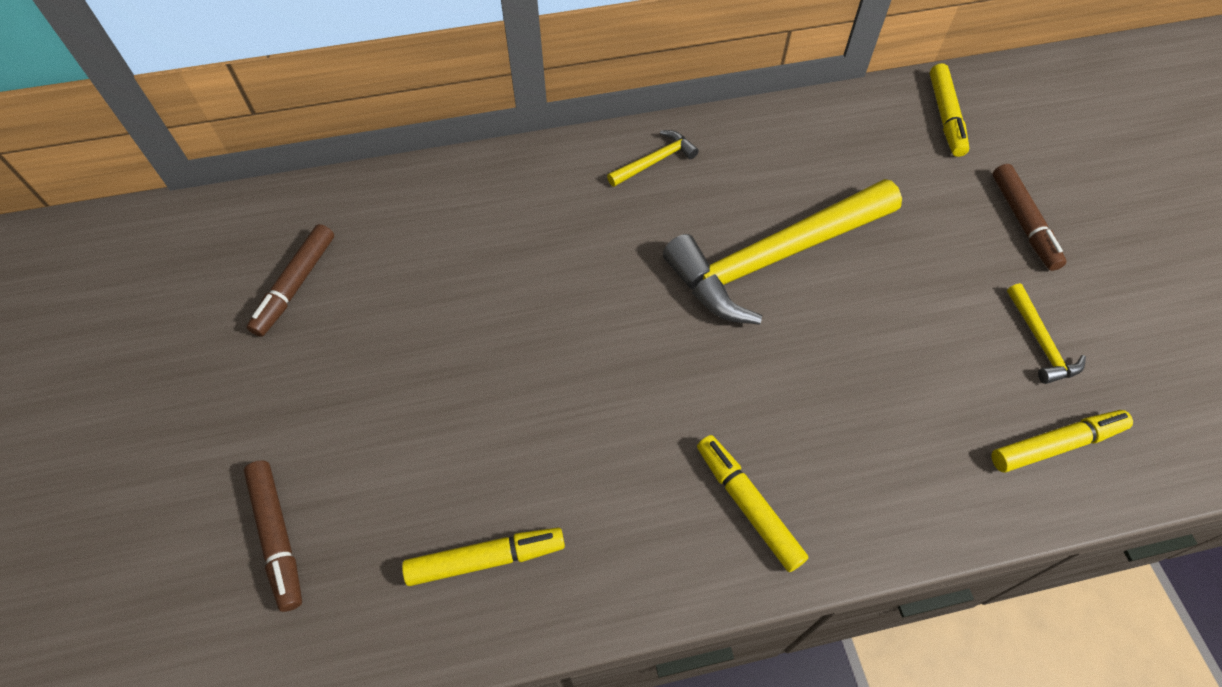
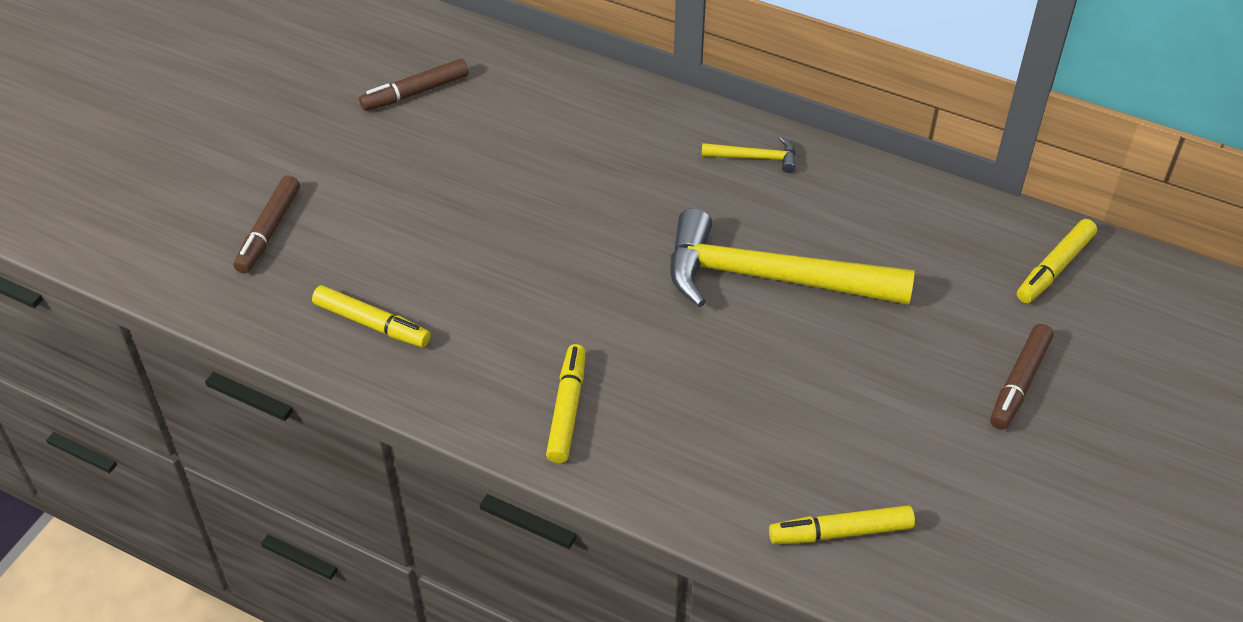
camera: 40 degrees right, 10 degrees down
yellow marker [991,410,1133,473] -> yellow marker turned 150 degrees clockwise [769,505,915,544]
yellow hammer [1007,283,1086,384] -> none

